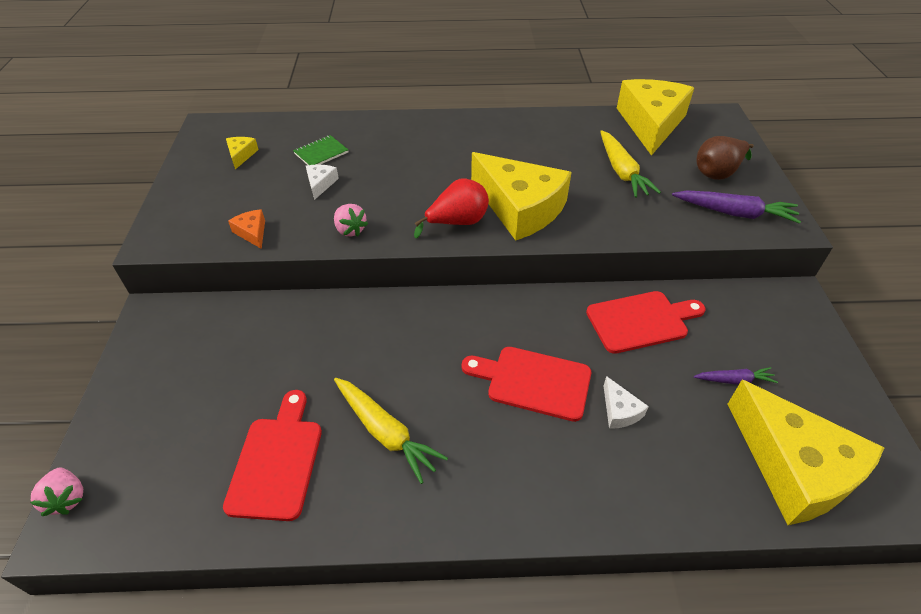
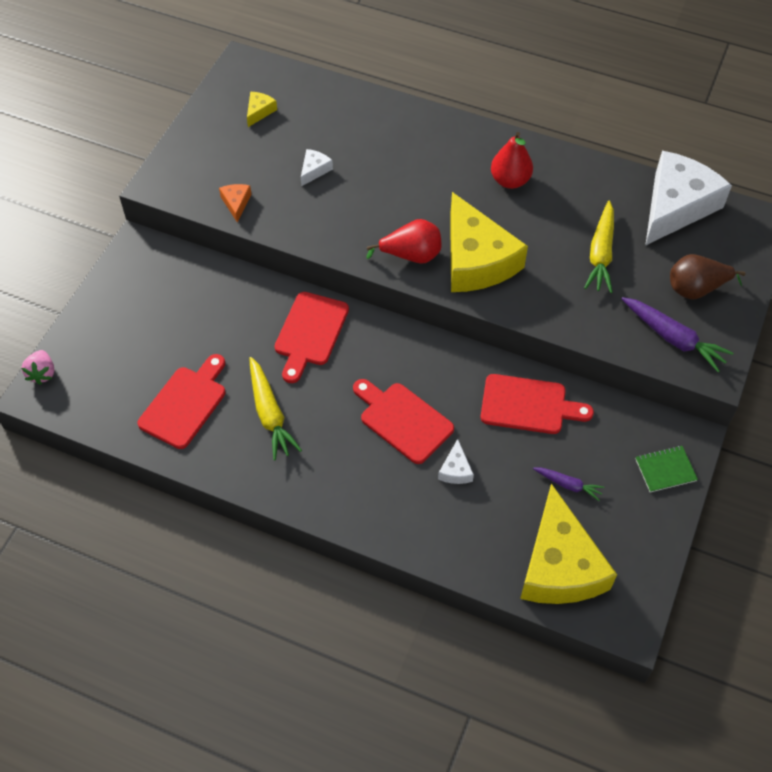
camera: 25 degrees right, 10 degrees up
green notebook [293,135,348,165] -> green notebook moved to [636,446,698,492]
pink strawberry [334,204,368,237] -> none
yellow cheese [617,79,694,156] -> white cheese [645,151,732,246]
none -> red cutting board [275,292,349,383]
none -> red pear [491,132,533,189]

